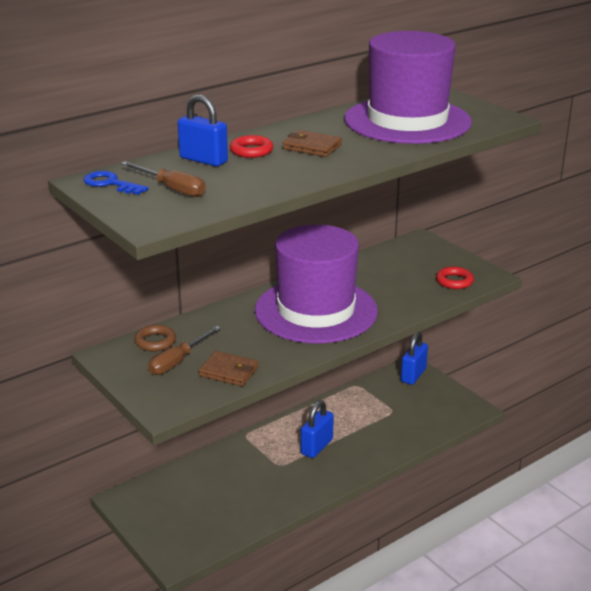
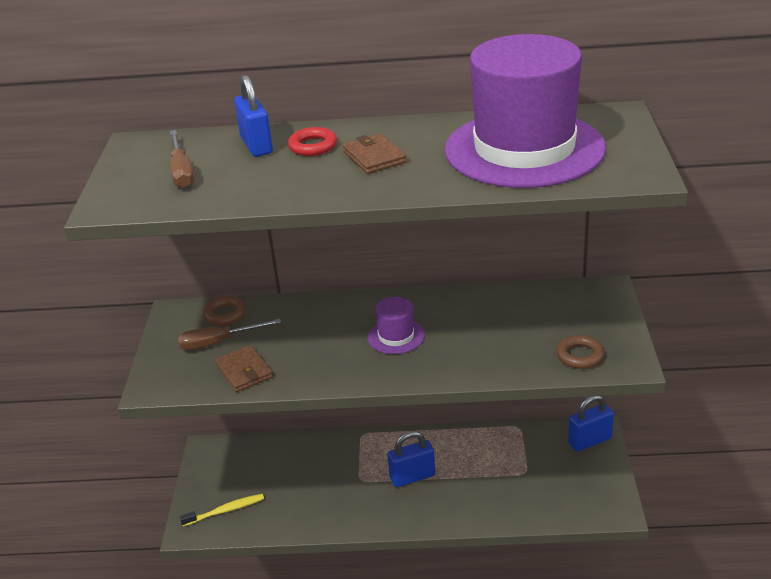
camera: 40 degrees right, 5 degrees up
blue key [83,171,149,195] -> none
purple hat [255,224,378,344] -> purple hat [368,297,425,354], size x0.41
red ring [436,267,474,289] -> brown ring [556,335,605,369]
none -> yellow toothbrush [180,494,264,526]

